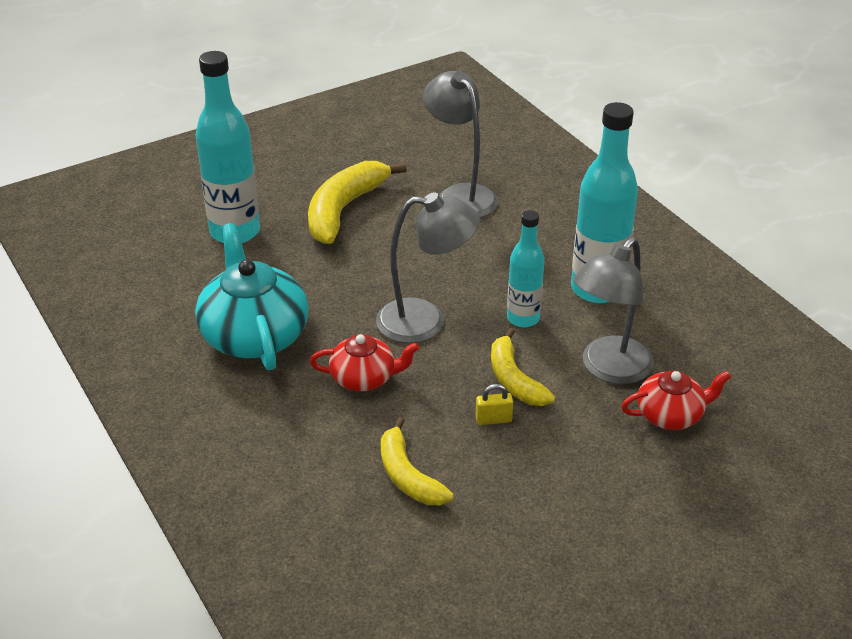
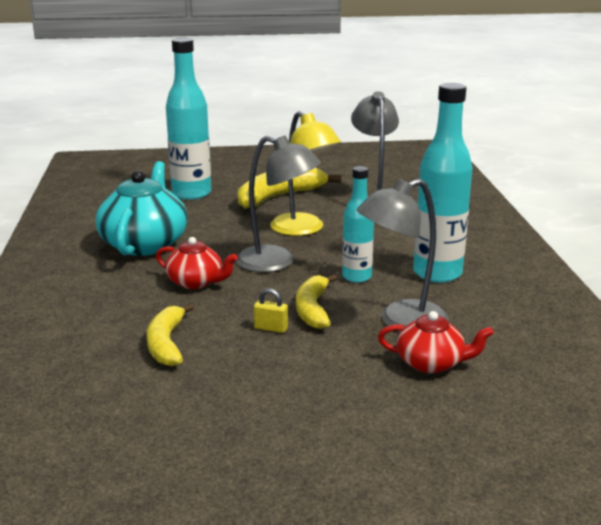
camera: 25 degrees right, 15 degrees down
none -> yellow lamp [270,111,341,236]

